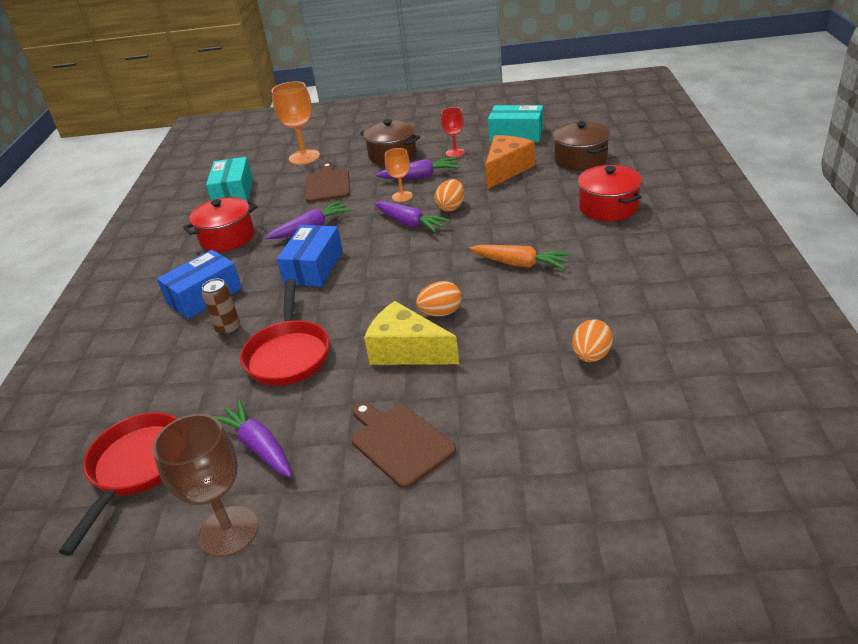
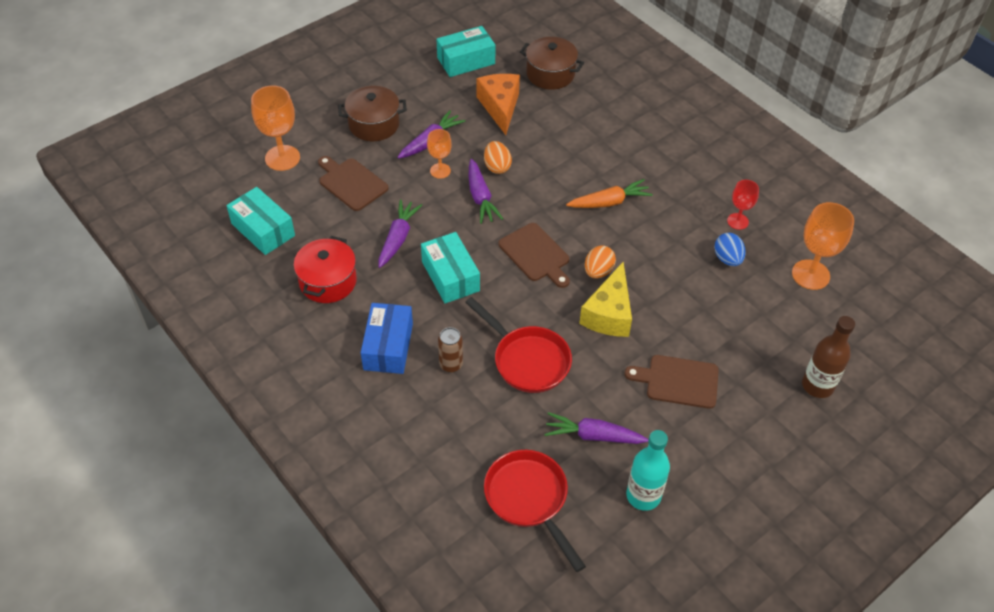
camera: 45 degrees left, 15 degrees up
brown goblet [153,414,258,557] -> turquoise bottle [626,430,670,511]
blue box [277,225,343,287] -> turquoise box [421,232,480,303]
yellow cheese [364,301,459,365] -> yellow cheese turned 60 degrees counterclockwise [579,262,632,337]
purple carrot [374,201,451,233] -> purple carrot turned 75 degrees clockwise [469,159,503,224]
red goblet [441,107,465,158] -> red goblet moved to [727,180,759,230]
orange egg [572,319,613,362] -> blue egg [714,233,746,266]
red pot [578,165,642,221] -> none
none -> brown cutting board [499,223,570,288]
none -> orange goblet [792,202,854,290]
none -> brown bottle [802,316,855,398]

